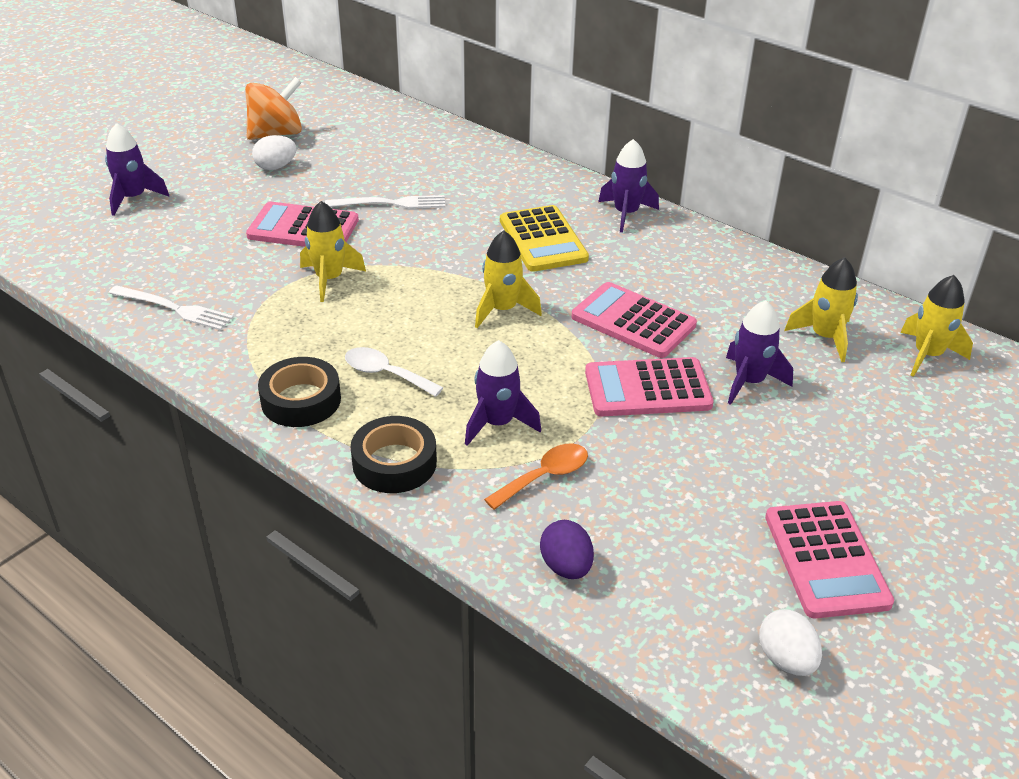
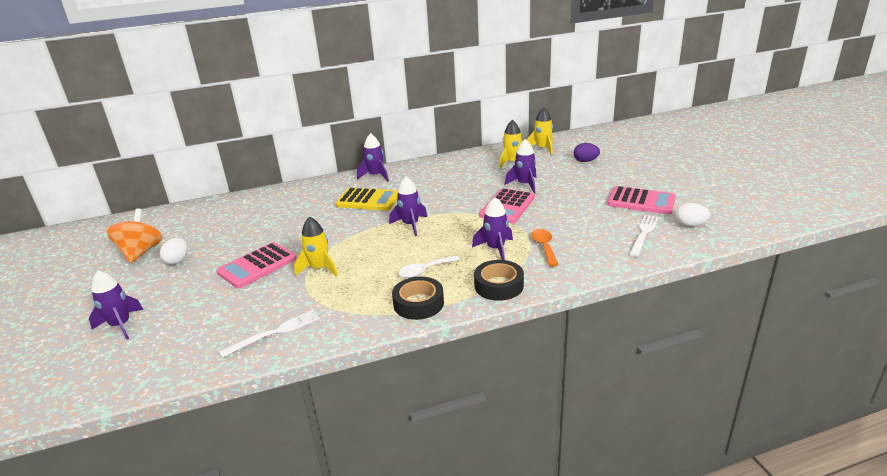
camera: 55 degrees left, 10 degrees down
white fork [325,195,445,209] -> white fork moved to [629,215,659,257]
yellow rocket [475,231,542,328] -> purple rocket [389,177,427,236]
purple egg [540,520,594,579] -> purple egg moved to [574,143,600,162]
pink calculator [572,282,697,358] -> none

